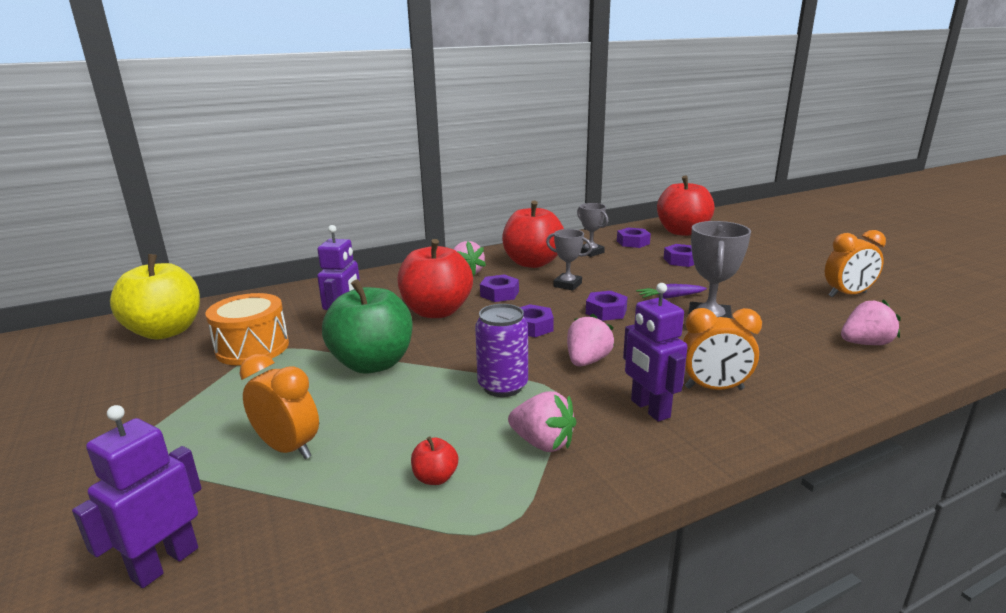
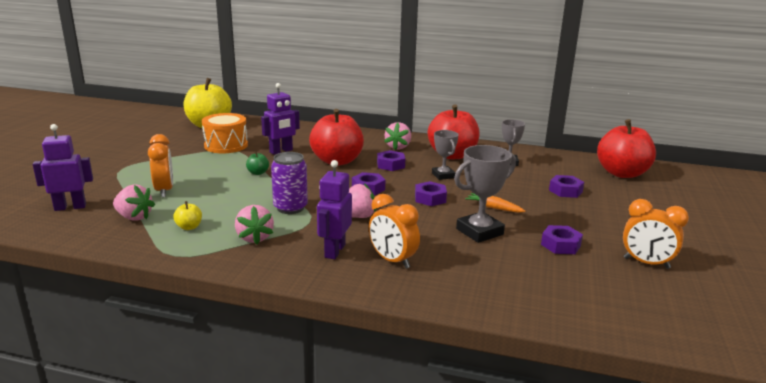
camera: 40 degrees right, 0 degrees up
green apple [322,279,413,373] -> green apple [246,151,269,175], size x0.40
red apple [411,436,458,485] -> yellow apple [173,201,202,230]
purple nut [617,227,651,248] -> purple nut moved to [541,225,583,254]
purple carrot [636,284,707,299] -> orange carrot [465,193,525,213]
pink strawberry [841,299,901,345] -> pink strawberry moved to [113,184,155,221]

